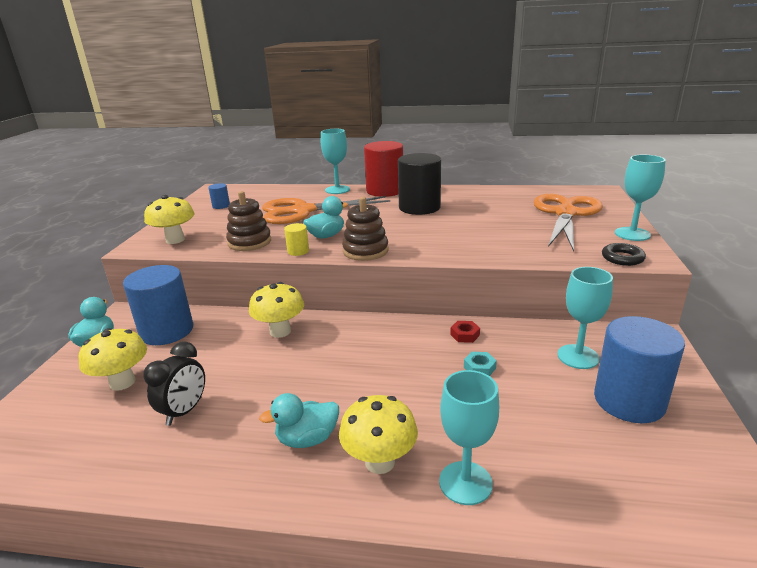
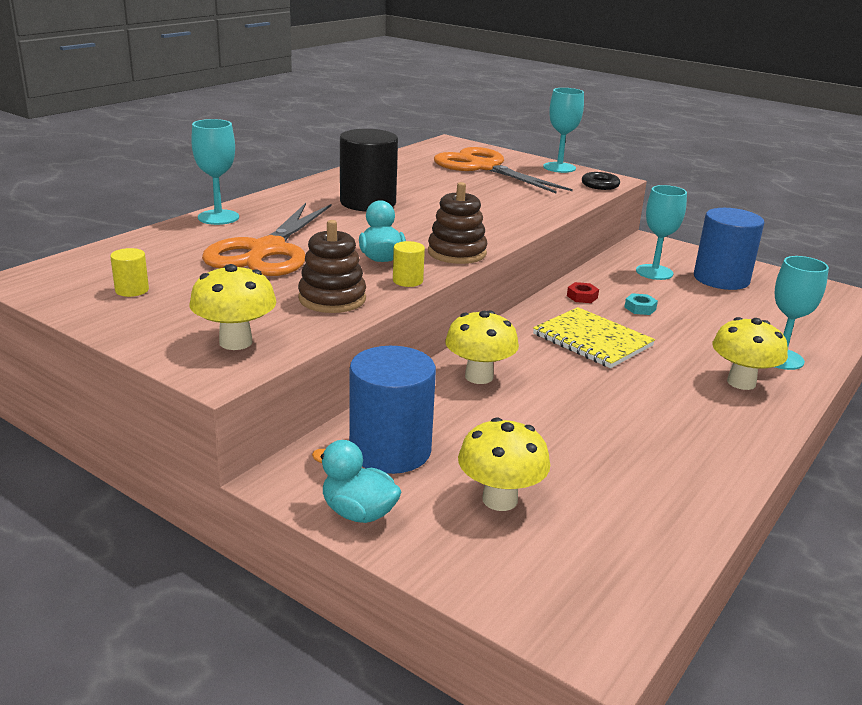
camera: 65 degrees left, 0 degrees up
black clock [143,342,205,426] -> none
blue cylinder [208,183,230,209] -> yellow cylinder [110,248,149,297]
turquoise duck [259,393,339,448] -> none
red cylinder [364,141,403,197] -> none
none -> yellow notebook [533,307,655,368]

